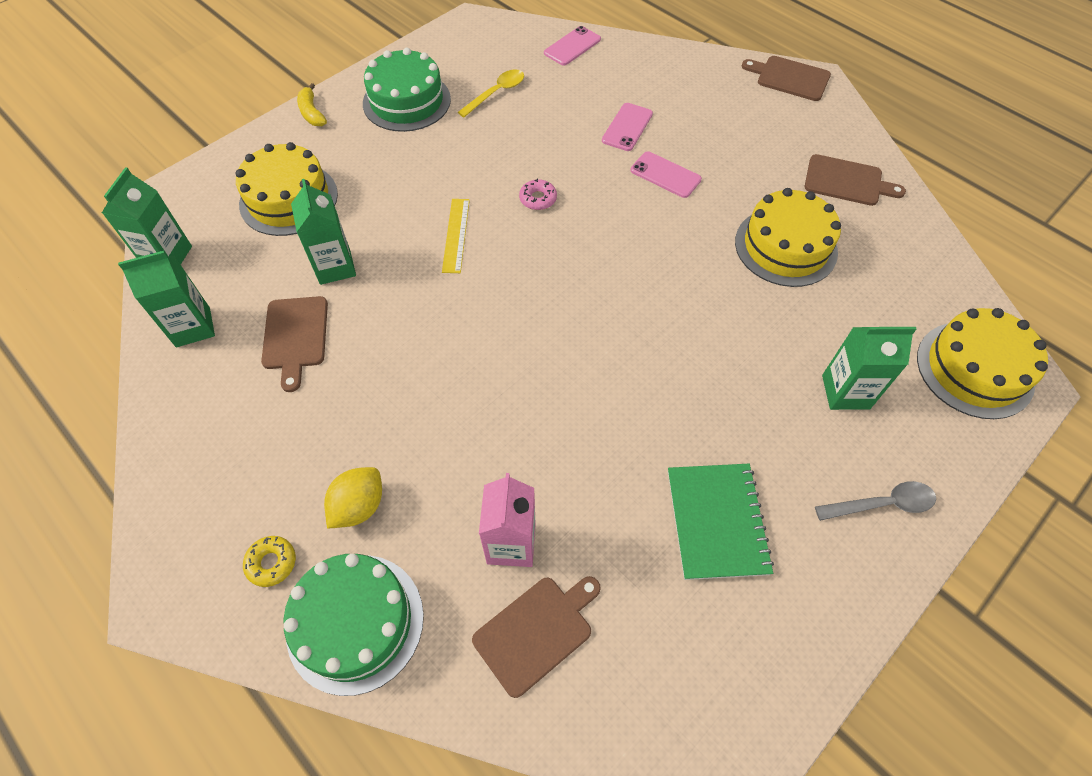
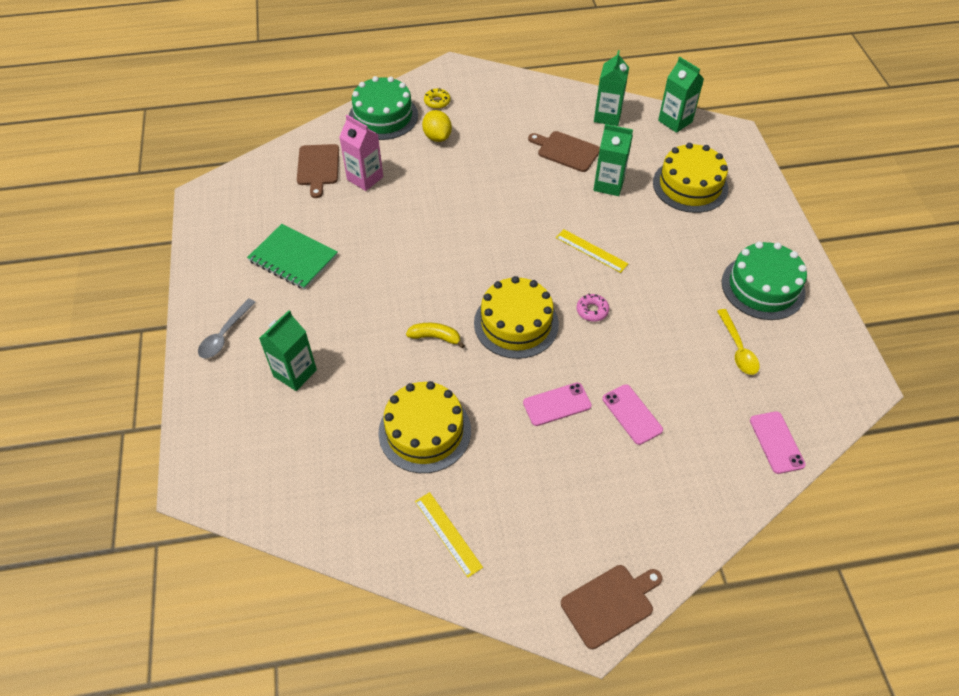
camera: 125 degrees right, 5 degrees down
yellow banana [297,83,327,126] -> yellow banana moved to [406,323,465,348]
brown cutting board [805,154,906,206] -> yellow ruler [415,492,483,578]
yellow cake [917,308,1048,419] -> yellow cake moved to [474,276,559,359]

